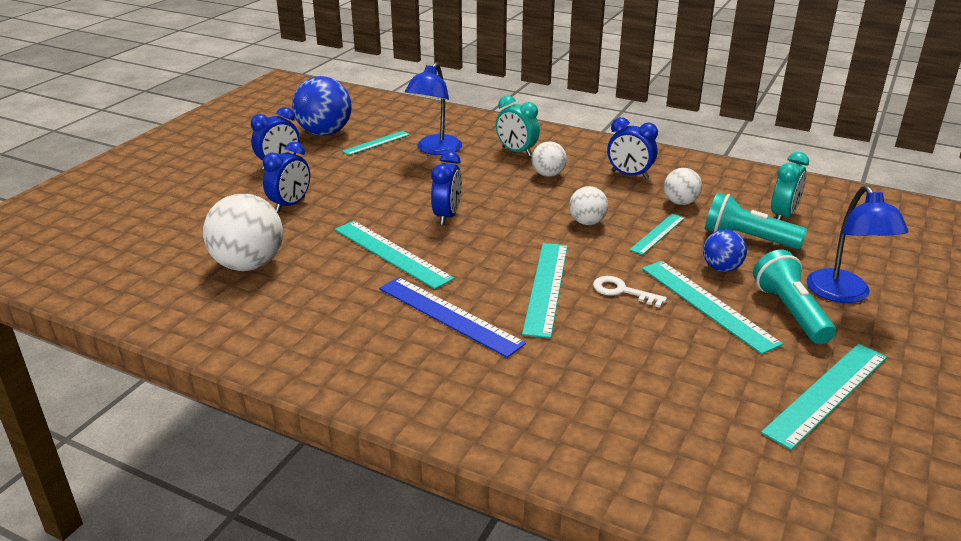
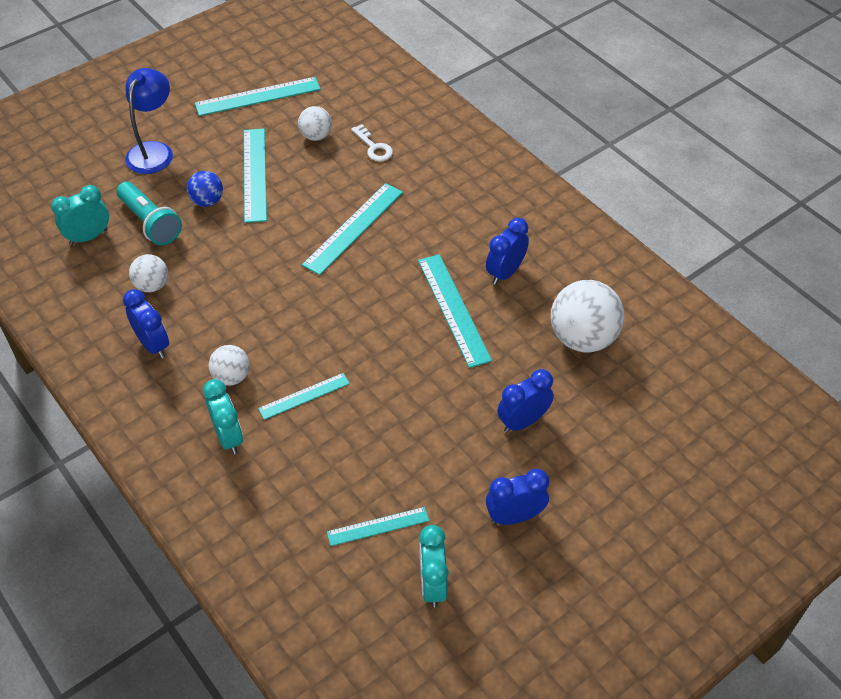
camera: 155 degrees left, 20 degrees up
blue ball [292,76,352,136] -> turquoise clock [419,525,448,607]
blue ruler [379,277,526,358] -> none
blue lamp [405,63,462,155] -> none
blue clock [431,151,462,225] -> blue clock moved to [486,218,529,285]
white ball [569,186,608,225] -> white ball moved to [298,106,332,141]
white key [593,276,667,308] -> white key moved to [351,124,393,162]
turquoise ruler [629,214,685,255] -> turquoise ruler moved to [258,373,350,420]
turquoise flashlight [753,250,836,344] -> none

